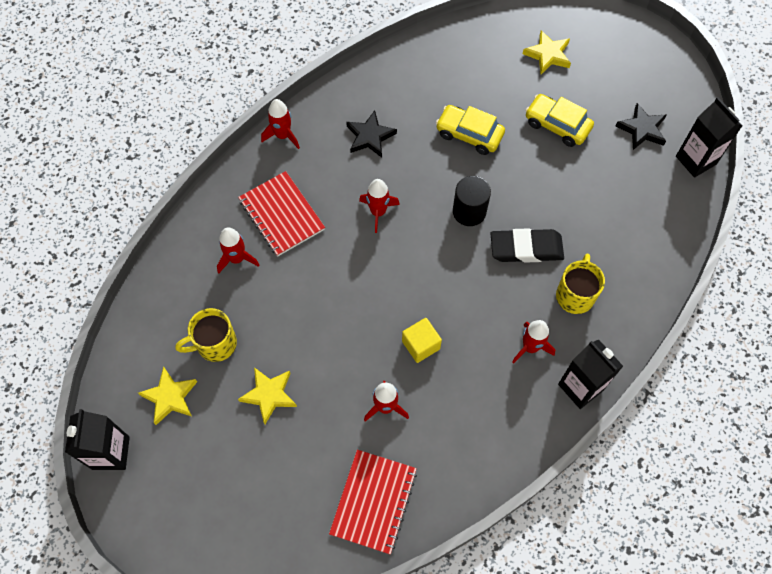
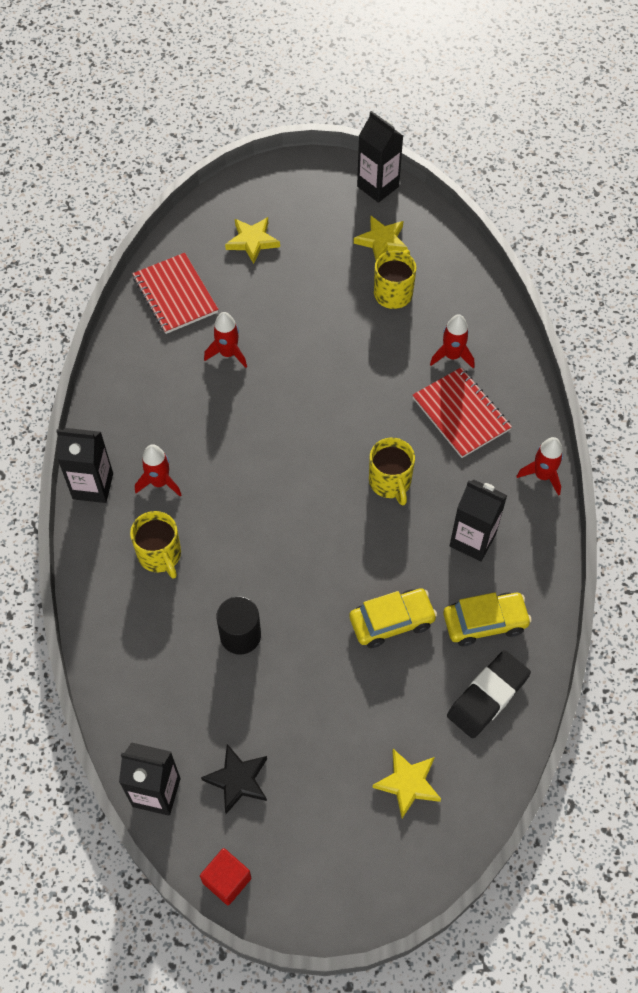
camera: 135 degrees right, 5 degrees down
red notebook [238,171,325,256] -> red notebook turned 45 degrees clockwise [412,367,512,458]
yellow star [238,367,297,424] -> yellow star moved to [225,217,280,264]
black star [346,111,397,158] -> black carton [450,479,507,561]
red rocket [359,179,400,233] -> yellow mug [369,438,415,505]
yellow cube [402,318,442,363] -> none
black cylinder [453,176,491,226] -> black cylinder moved to [216,596,261,654]
black eraser [490,228,564,263] -> black eraser moved to [447,650,531,739]
yellow car [525,94,594,147] -> yellow car moved to [444,592,532,646]
none -> red cube [200,848,251,905]

